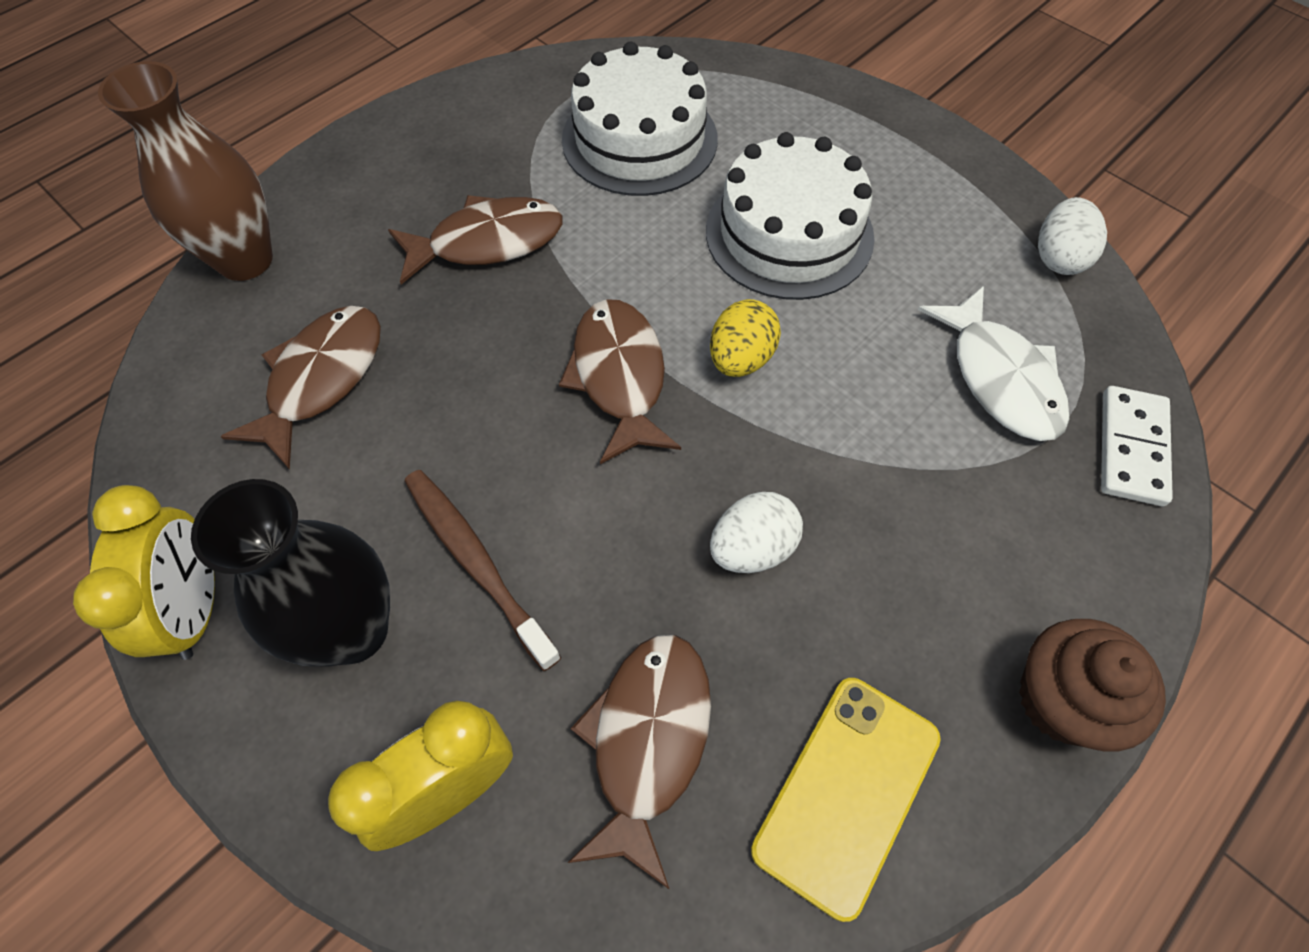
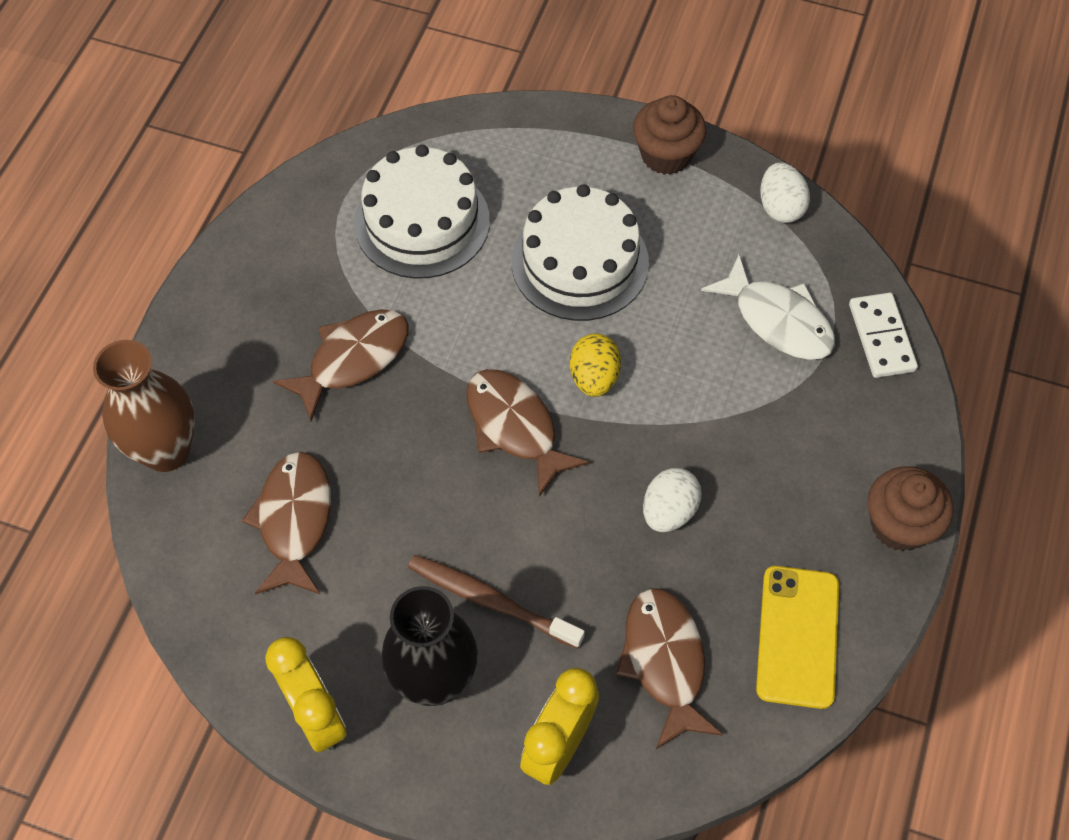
camera: 25 degrees left, 0 degrees up
none -> brown cupcake [633,95,706,175]

